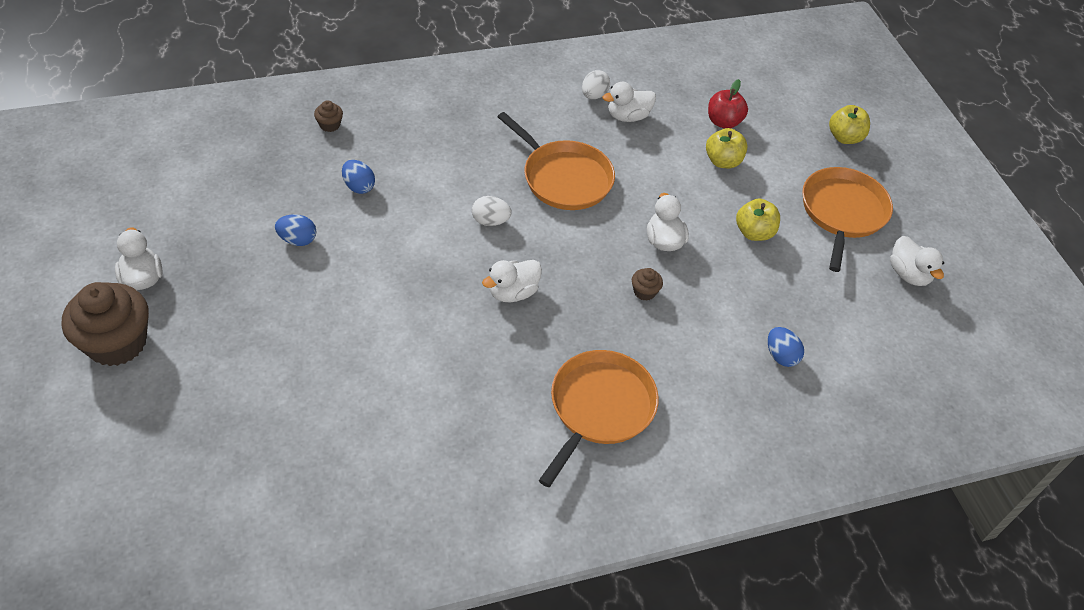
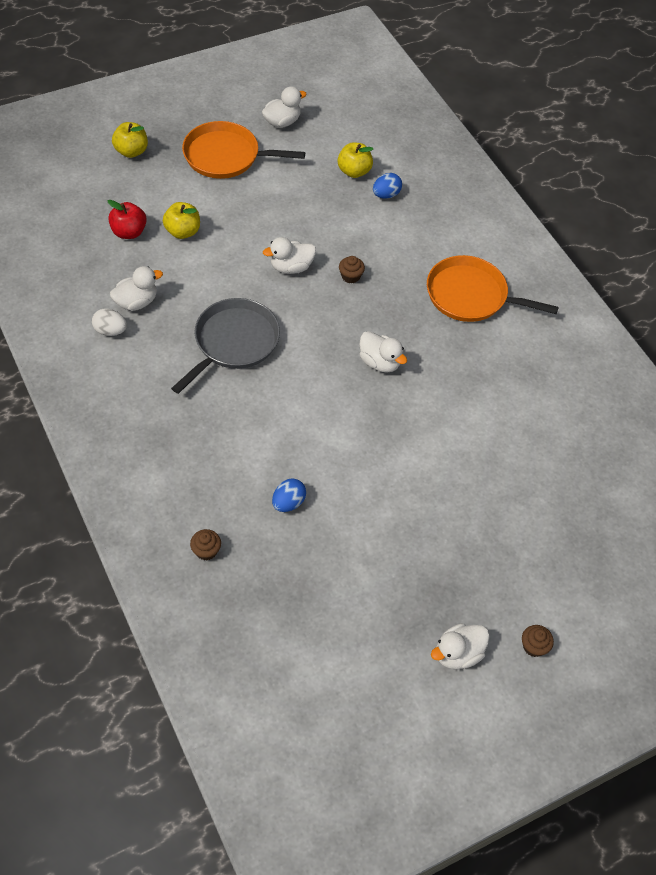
camera: 100 degrees left, 5 degrees up
brown cupcake [62,282,149,366] -> brown cupcake [522,625,554,657], size x0.43
blue egg [275,214,317,246] -> none
white egg [472,196,512,226] -> none
orange pan [497,112,615,210] -> grey pan [171,298,280,394]
white duck [602,82,656,122] -> white duck turned 90 degrees counterclockwise [110,266,163,311]
yellow apple [736,199,780,241] -> yellow apple moved to [338,143,373,178]

